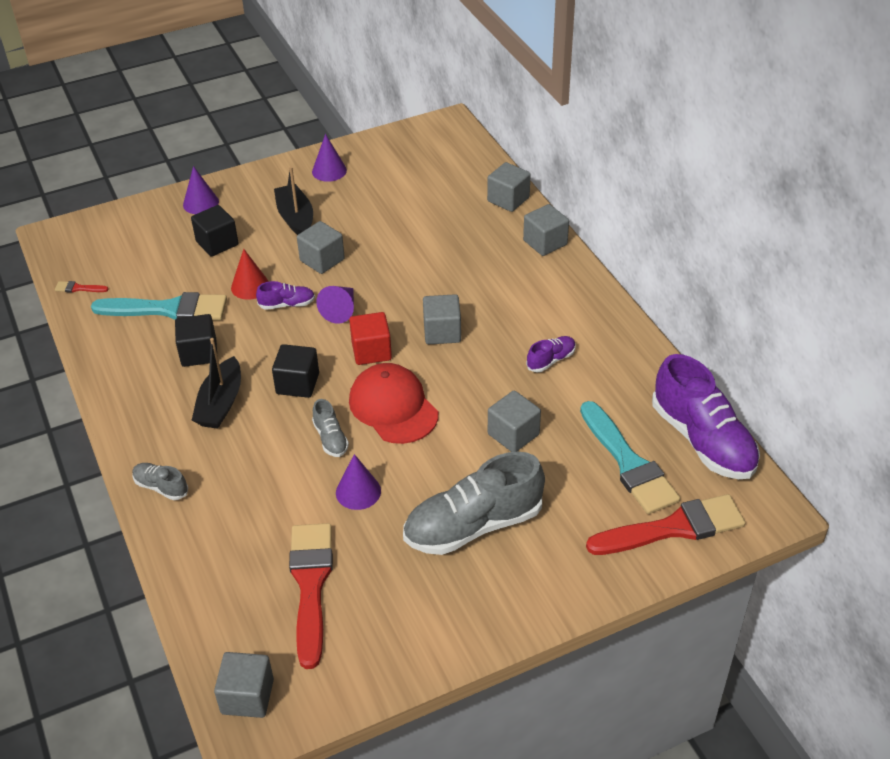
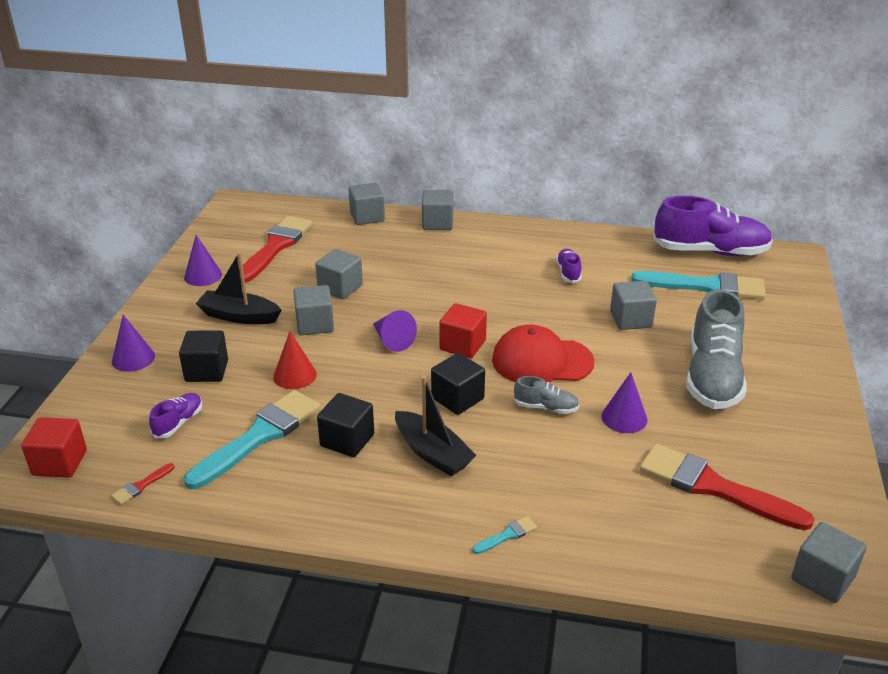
camera: 55 degrees left, 10 degrees down
grey shoe [133,463,188,500] -> turquoise brush [472,516,537,554]
purple shoe [256,281,315,310] -> purple shoe moved to [149,393,202,438]
grey cube [423,294,461,344] -> grey cube moved to [315,249,363,299]
red brush [586,494,745,555] -> red brush moved to [239,216,312,283]
none -> red cube [21,417,87,478]

